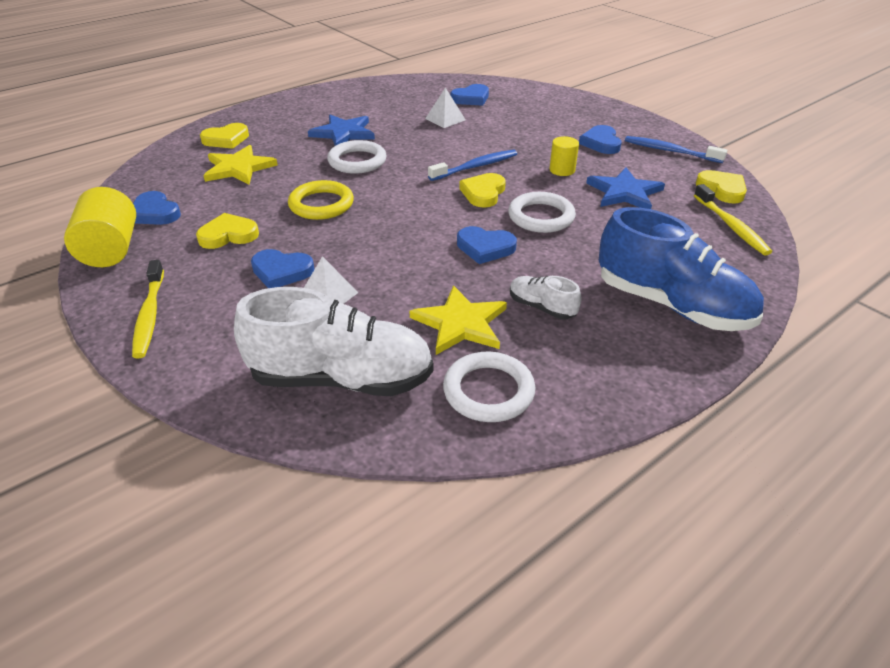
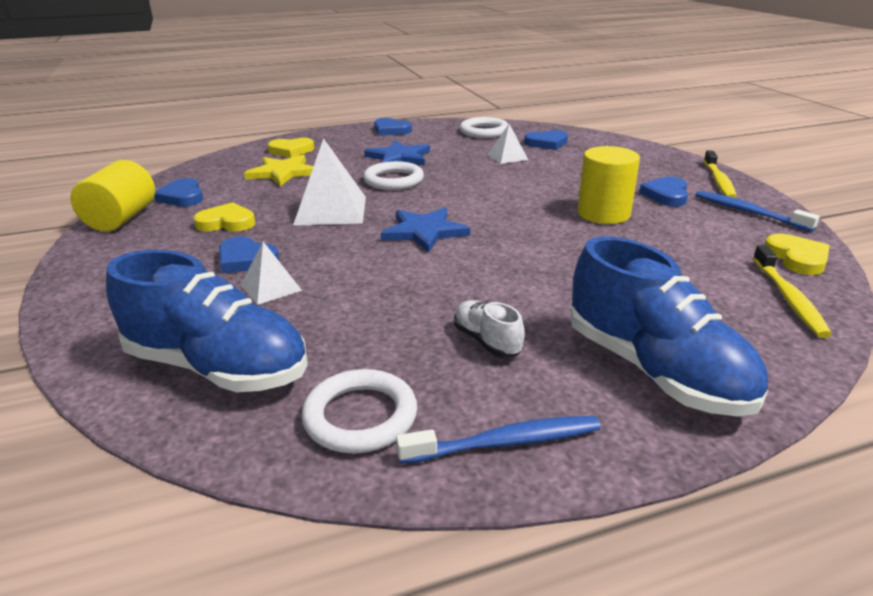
camera: 20 degrees right, 10 degrees down
yellow toothbrush [132,260,164,358] -> yellow toothbrush moved to [704,151,737,198]
white shoe [234,287,434,396] -> blue shoe [106,250,308,392]
yellow ring [288,180,354,220] -> white pyramid [293,138,366,226]
yellow star [409,285,507,355] -> none
blue toothbrush [428,150,517,181] -> blue toothbrush moved to [396,416,601,464]
blue heart [457,226,517,264] -> blue heart moved to [374,118,412,136]
yellow heart [459,173,506,208] -> none
white ring [508,192,576,233] -> white ring moved to [460,117,508,138]
yellow cylinder [549,136,579,176] -> yellow cylinder [578,146,640,224], size x1.77
blue star [587,168,665,209] -> blue star moved to [381,207,470,253]

